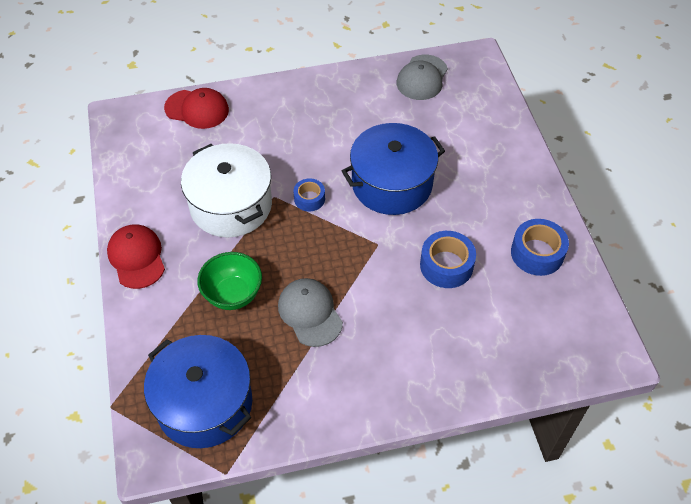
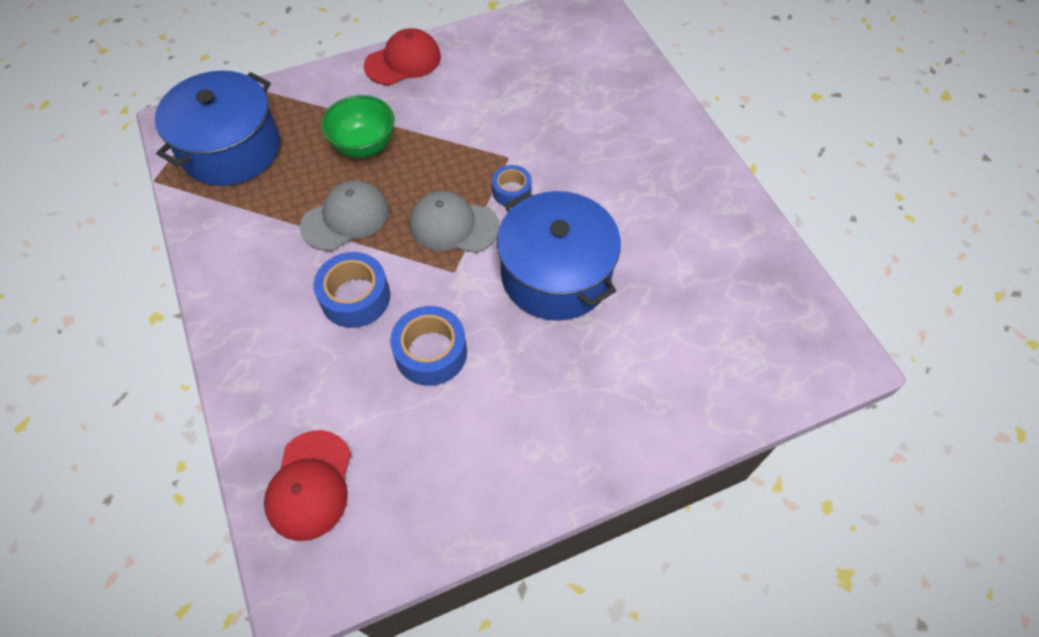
camera: 80 degrees right, 5 degrees up
red cap [164,88,229,129] -> red cap moved to [264,430,351,541]
white pot [181,143,272,238] -> none
grey cap [397,55,448,100] -> grey cap moved to [409,191,500,253]
blue tape [511,219,569,276] -> blue tape moved to [313,252,390,328]

